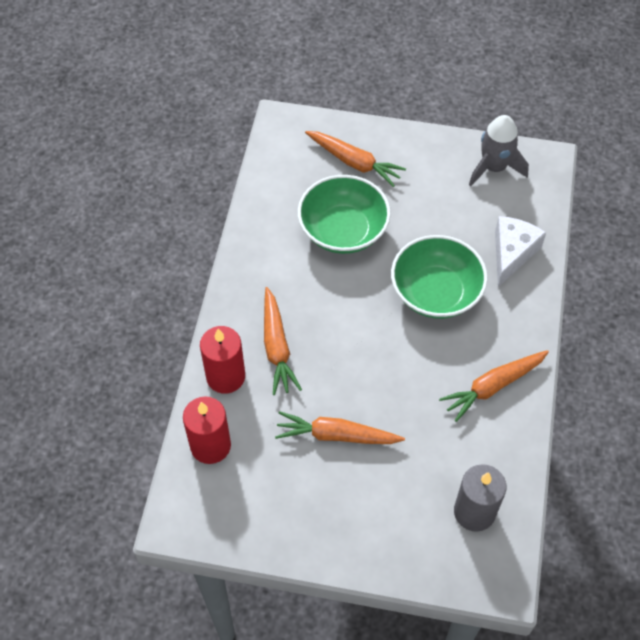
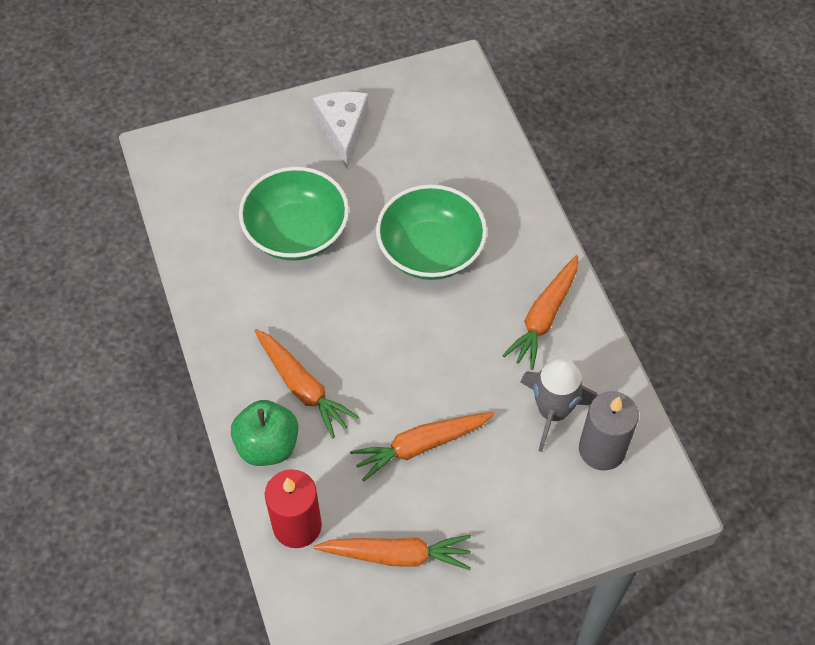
camera: 30 degrees left, 0 degrees up
red candle [200,326,245,394] -> green apple [231,400,298,466]
orange carrot [305,131,406,187] -> orange carrot moved to [313,535,471,570]
grey rocket [469,115,529,187] -> grey rocket moved to [521,358,598,452]
white cheese [495,216,546,287] -> white cheese moved to [313,92,369,169]

